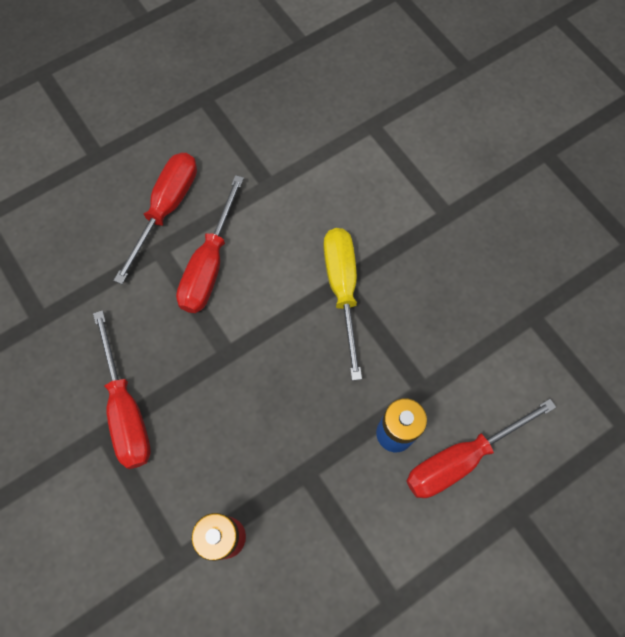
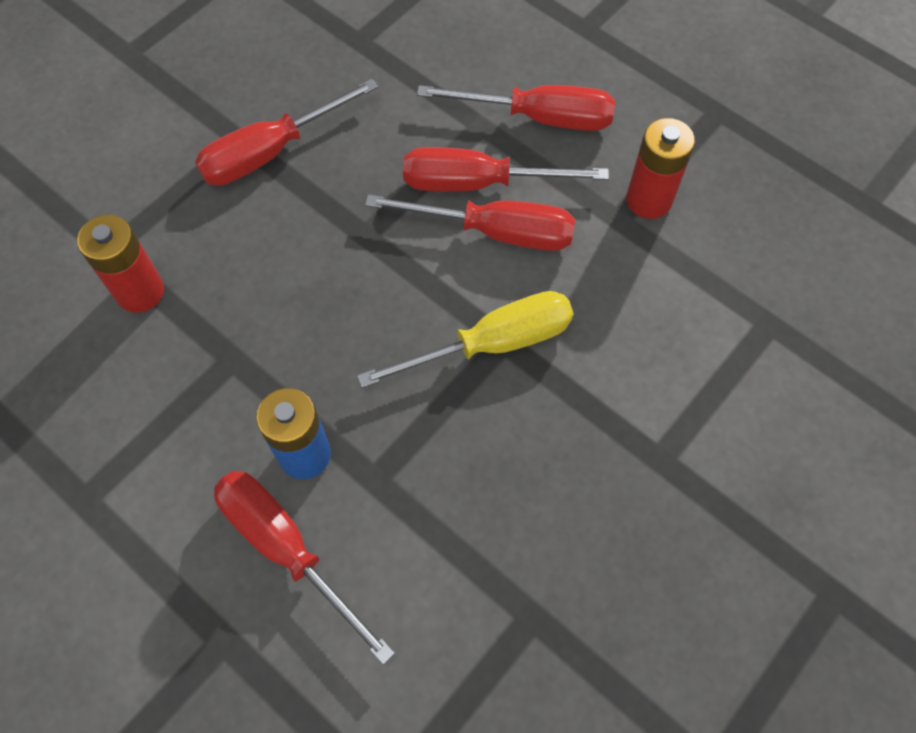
camera: 75 degrees right, 5 degrees down
none -> red screwdriver [365,195,575,251]
none -> red battery [626,118,695,219]

